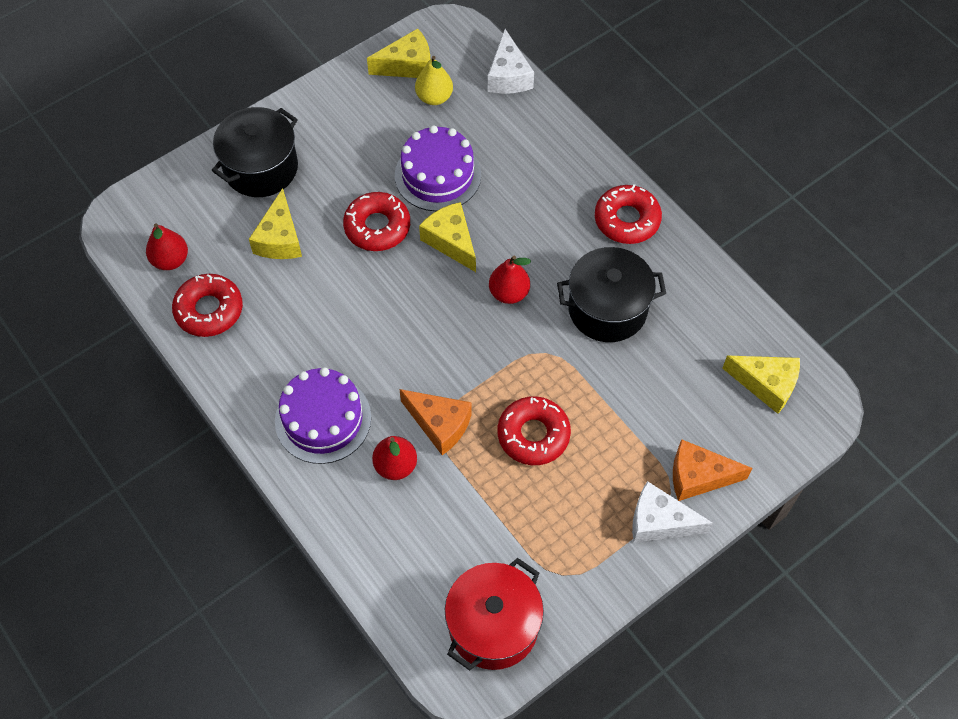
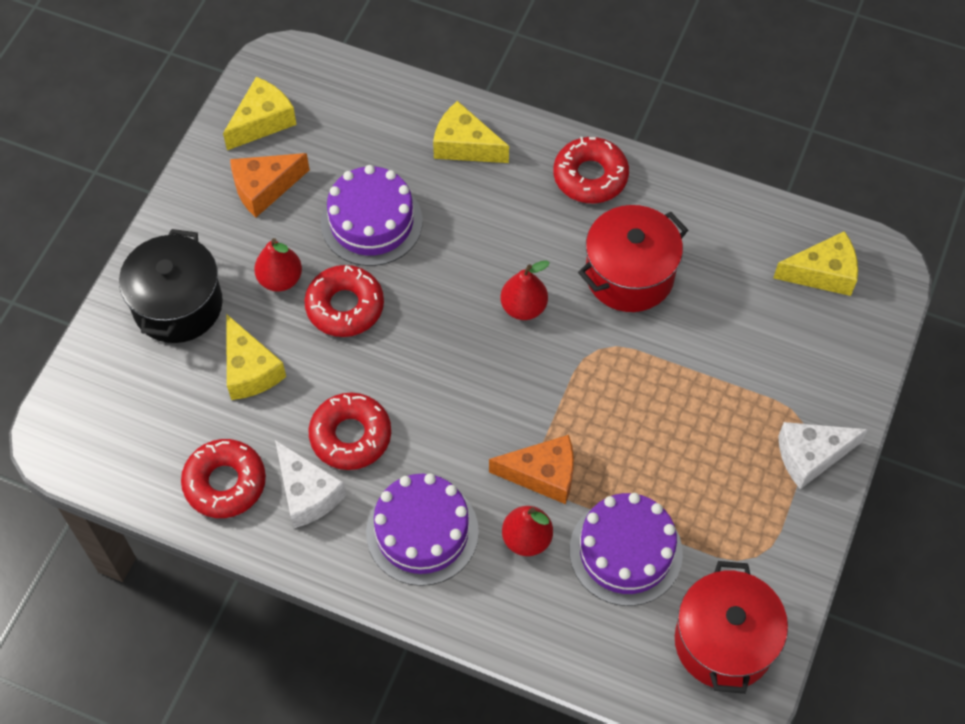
camera: 30 degrees left, 0 degrees up
red pear [146,223,188,270] -> red pear moved to [254,238,302,292]
yellow pear [415,56,453,105] -> none
yellow cheese [419,202,476,272] -> yellow cheese moved to [433,101,509,163]
white cheese [488,29,534,94] -> white cheese moved to [275,440,346,528]
red donut [497,396,571,465] -> red donut moved to [309,393,391,470]
black pot [557,247,666,342] -> red pot [578,205,688,312]
orange cheese [673,439,753,501] -> orange cheese moved to [230,153,310,217]
none -> purple cake [570,493,683,606]

